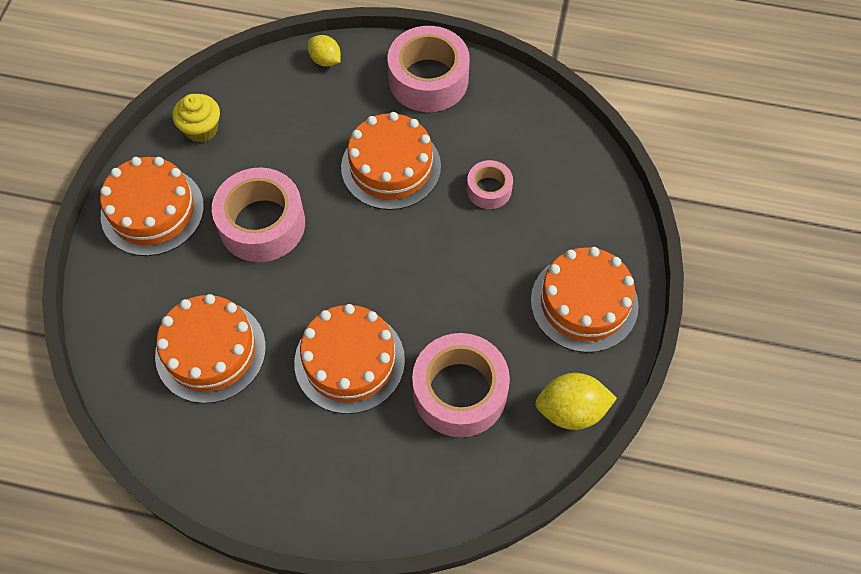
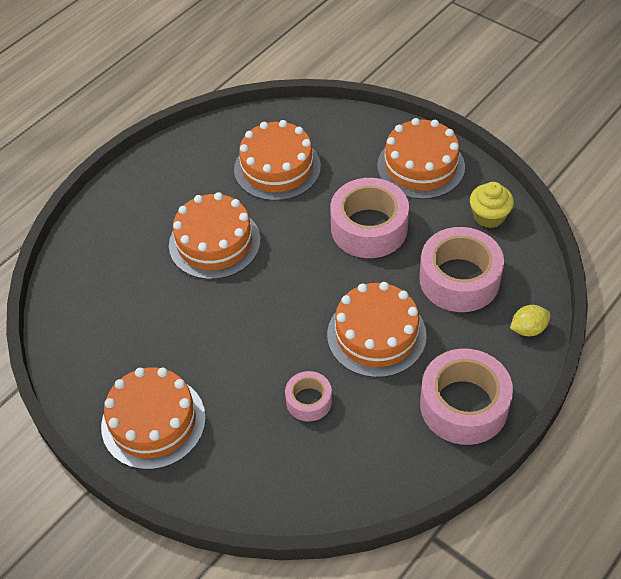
camera: 120 degrees right, 10 degrees down
pink tape [412,333,510,437] -> pink tape moved to [419,227,504,312]
yellow lemon [535,373,617,430] -> none

